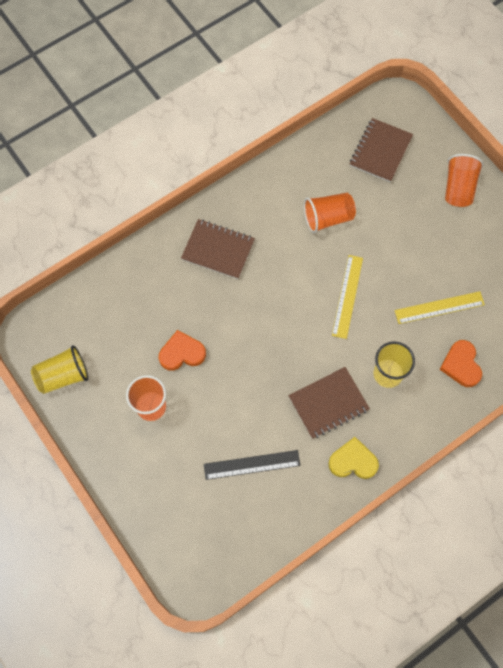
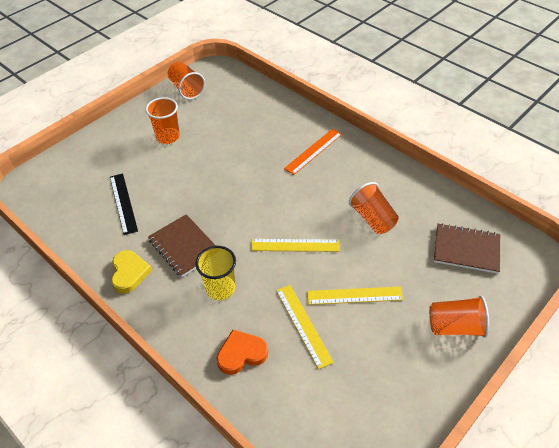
camera: 80 degrees right, 20 degrees down
yellow cup [31,345,88,394] -> orange cup [167,62,205,100]
orange heart [159,330,206,371] -> none
brown notebook [181,219,255,279] -> orange ruler [284,129,342,175]
none -> yellow ruler [307,287,403,305]

